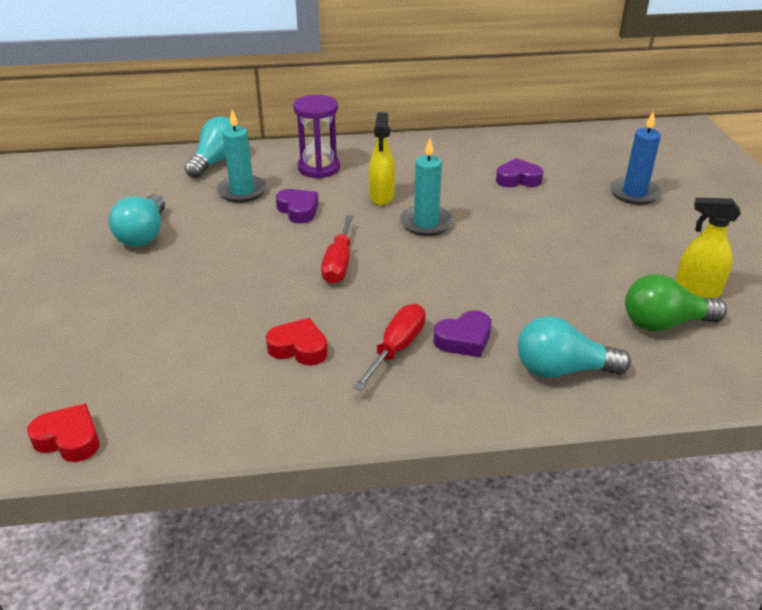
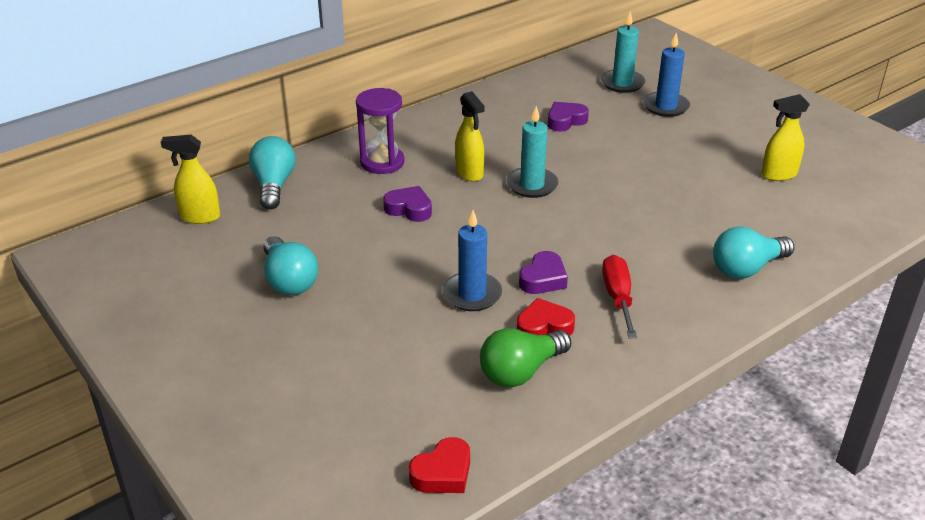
camera: 30 degrees left, 0 degrees up
red heart [27,404,100,462] -> red heart turned 150 degrees clockwise [409,437,470,493]
turquoise candle [216,110,267,203] -> turquoise candle moved to [601,11,645,93]
red screwdriver [321,215,353,284] -> none
purple heart [433,310,491,357] -> purple heart moved to [519,251,568,294]
green light bulb [625,274,727,332] -> green light bulb moved to [480,328,571,387]
none -> yellow spray bottle [161,135,220,224]
none -> blue candle [443,210,502,311]

